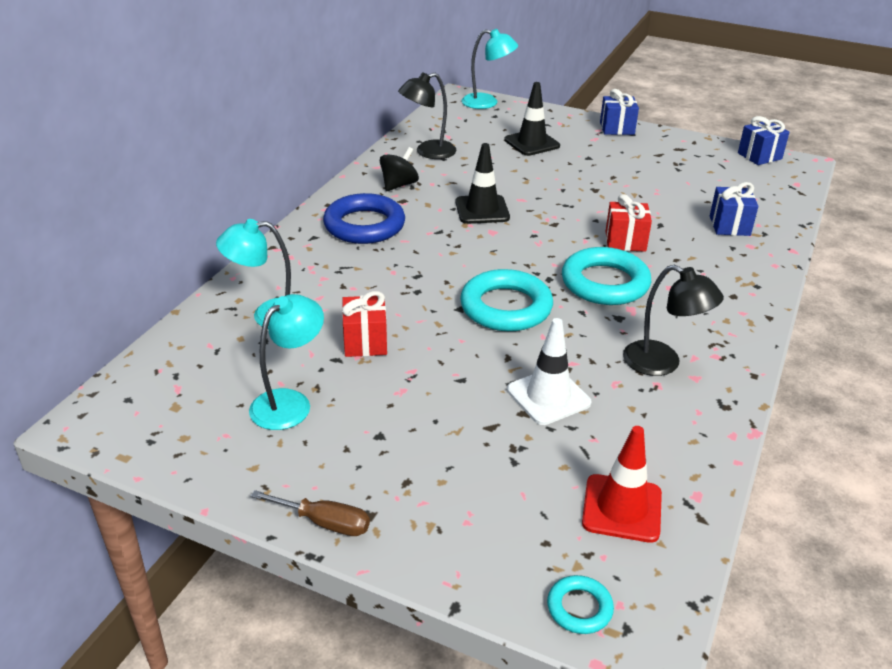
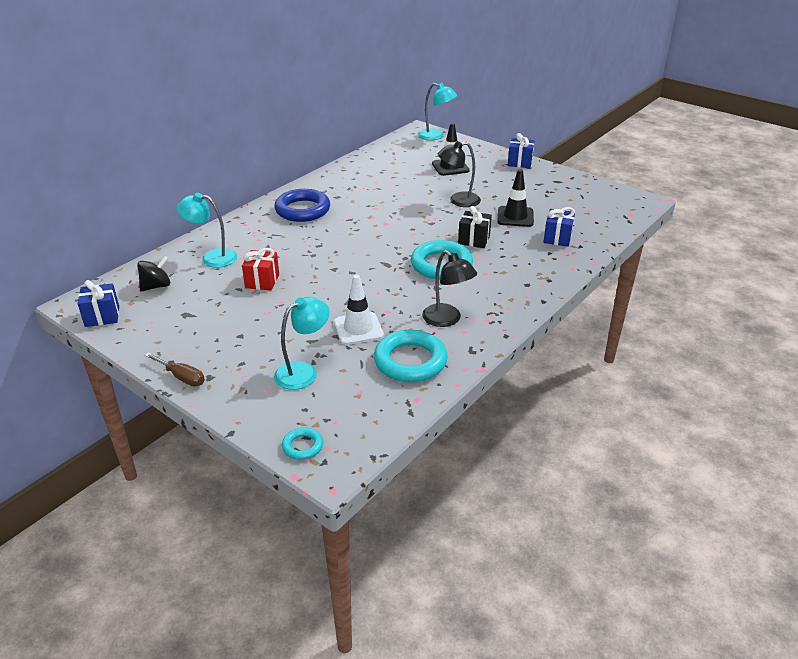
camera: 15 degrees right, 0 degrees up
turquoise lamp [249,294,324,430] -> turquoise lamp moved to [274,297,330,390]
black spinning top [380,147,419,191] -> black spinning top moved to [137,256,170,292]
black lamp [398,72,457,159] -> black lamp moved to [438,141,481,207]
black traffic cone [455,143,510,224] -> black traffic cone moved to [497,169,534,227]
turquoise ring [460,269,553,331] -> turquoise ring moved to [374,330,448,382]
red traffic cone [582,426,662,543] -> none
red gift [605,194,652,252] -> black gift [458,206,492,248]
blue gift [738,116,790,165] -> blue gift moved to [77,280,119,327]

